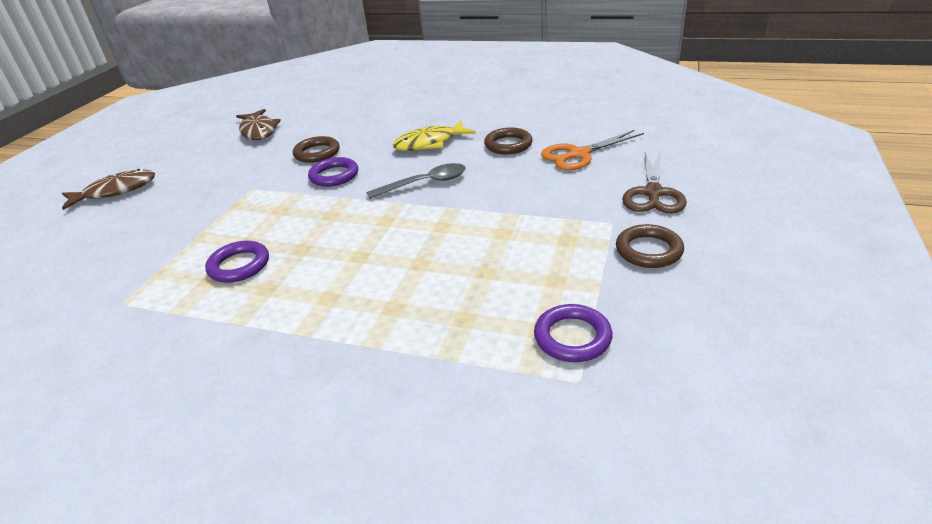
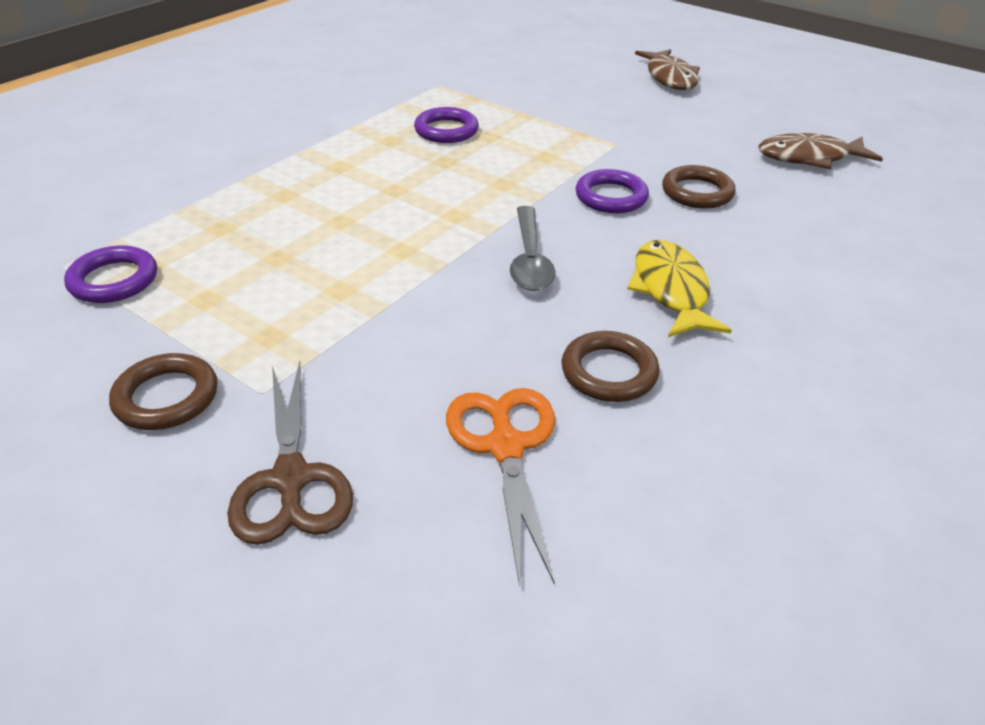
camera: 105 degrees right, 5 degrees up
brown scissors [622,152,687,213] -> brown scissors turned 135 degrees counterclockwise [227,361,353,545]

